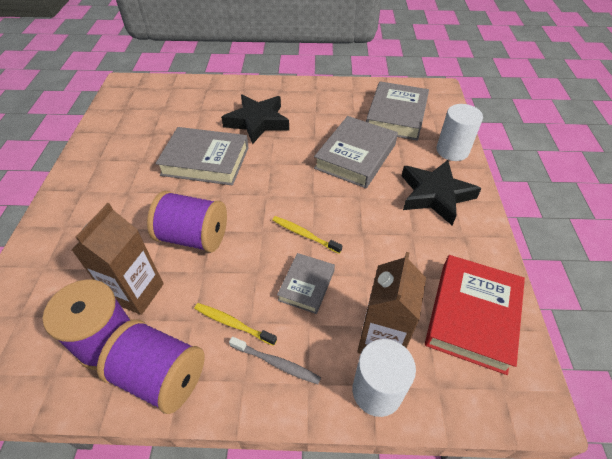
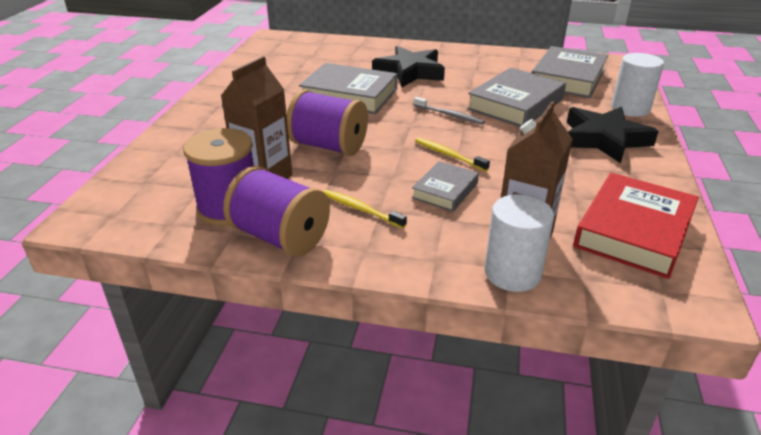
camera: 10 degrees right, 15 degrees down
grey toothbrush [229,336,321,384] -> grey toothbrush moved to [414,97,485,125]

